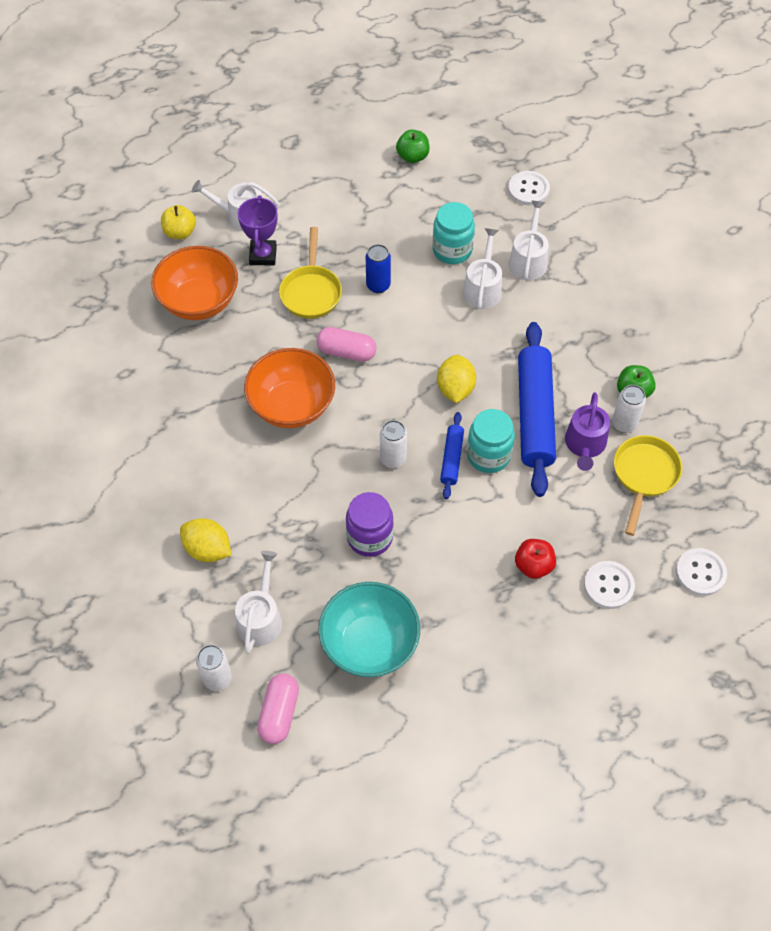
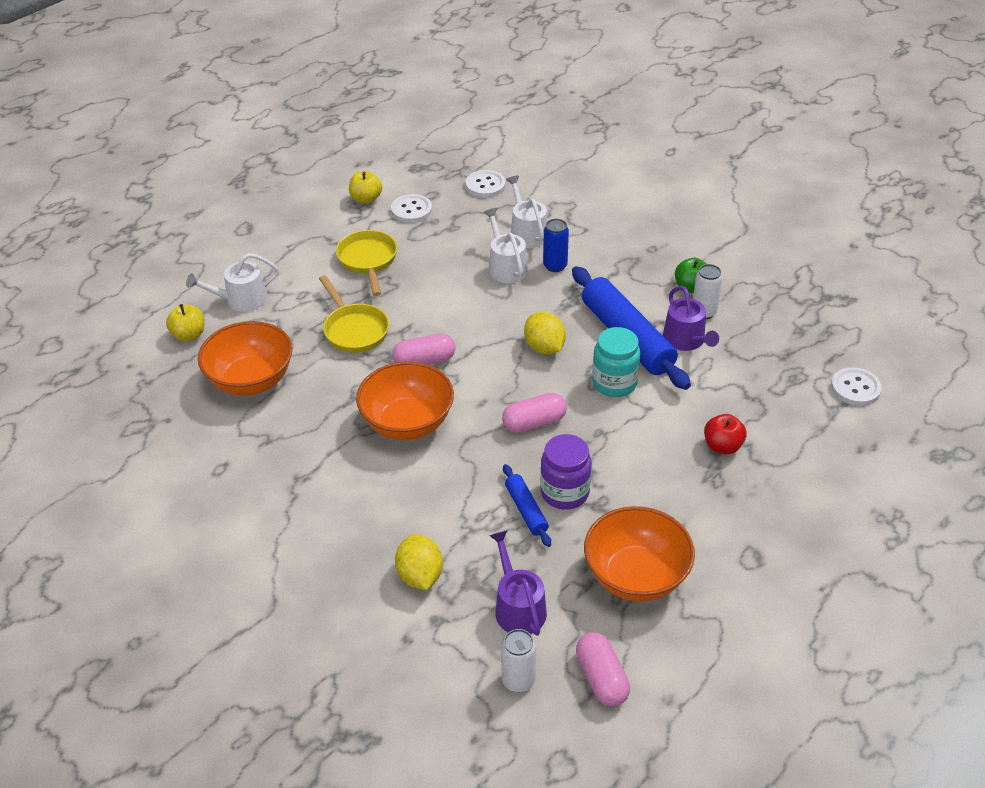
camera: 30 degrees left, 15 degrees down
yellow lemon [180,518,231,562] -> yellow lemon turned 75 degrees clockwise [395,534,443,590]
white watering can [235,551,282,654] -> purple watering can [489,531,547,636]
purple trophy [238,196,278,265] -> none
turquoise bowl [318,582,420,677] -> orange bowl [584,506,695,602]
blue can [366,244,391,293] -> blue can moved to [543,219,569,272]
white can [380,420,407,468] -> pink capsule [502,393,567,433]
green apple [396,130,430,163] -> yellow apple [349,171,382,204]
turquoise jar [433,202,475,264] -> none
blue rolling pin [440,412,464,499] -> blue rolling pin moved to [503,464,551,547]
white button [584,561,635,609] -> white button moved to [391,194,432,223]
yellow pan [614,435,682,536] -> yellow pan moved to [336,230,397,296]

